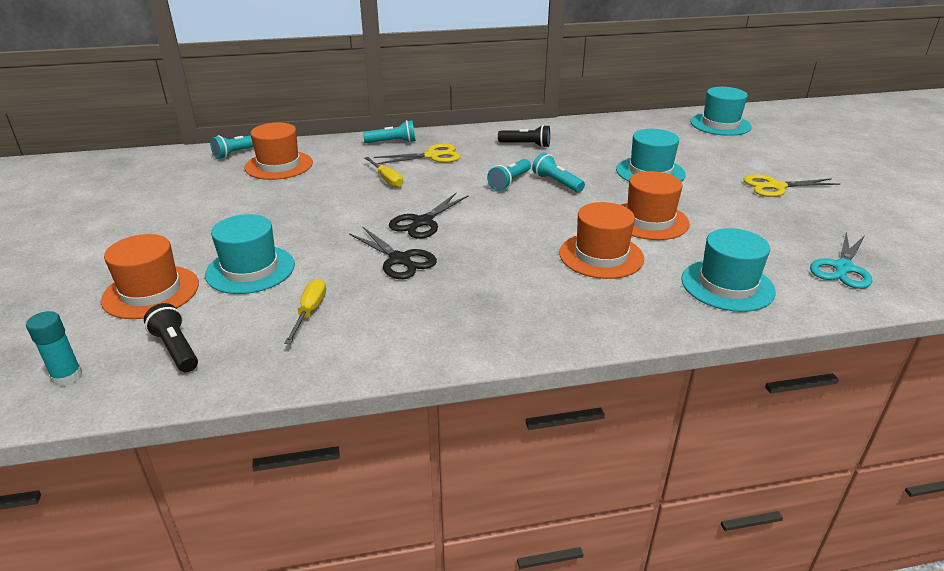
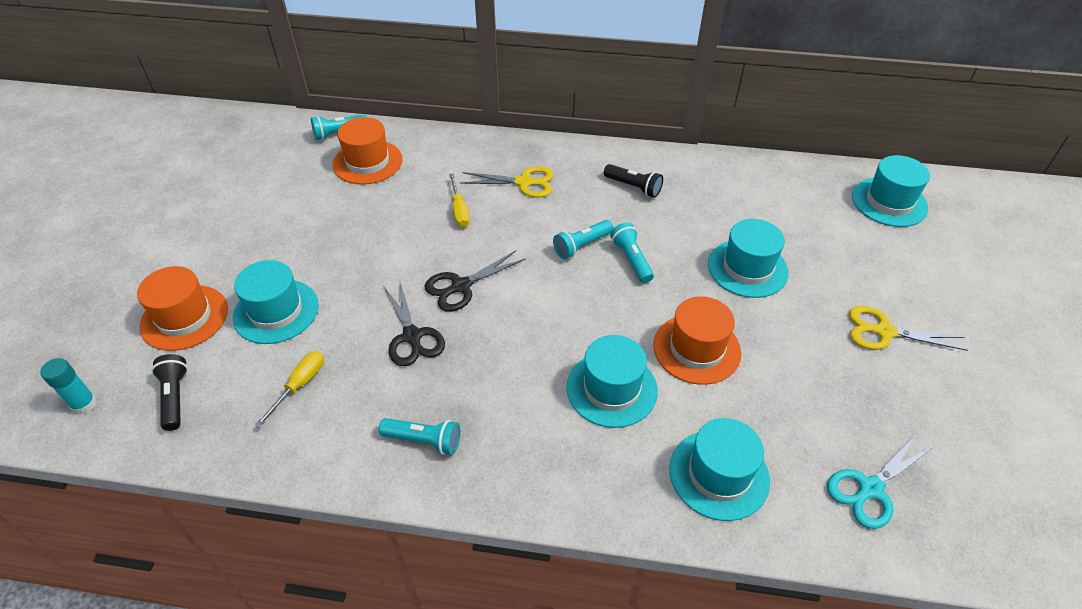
camera: 20 degrees right, 15 degrees up
turquoise flashlight [363,120,416,143] -> turquoise flashlight moved to [378,418,460,455]
orange hat [559,202,644,279] -> turquoise hat [566,335,658,428]

